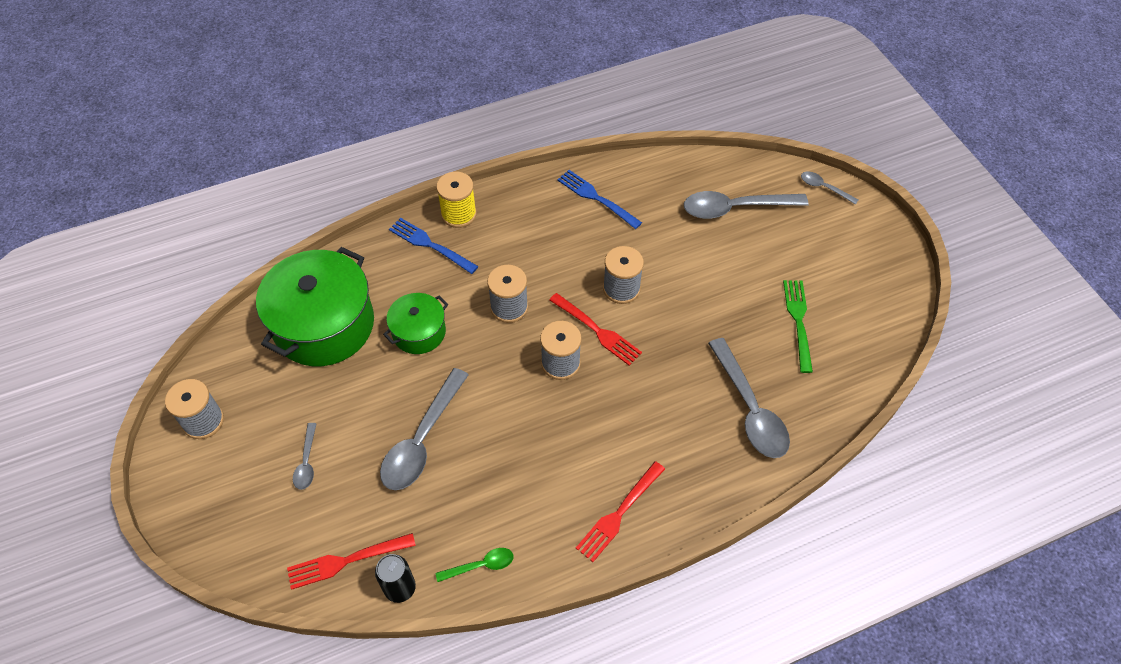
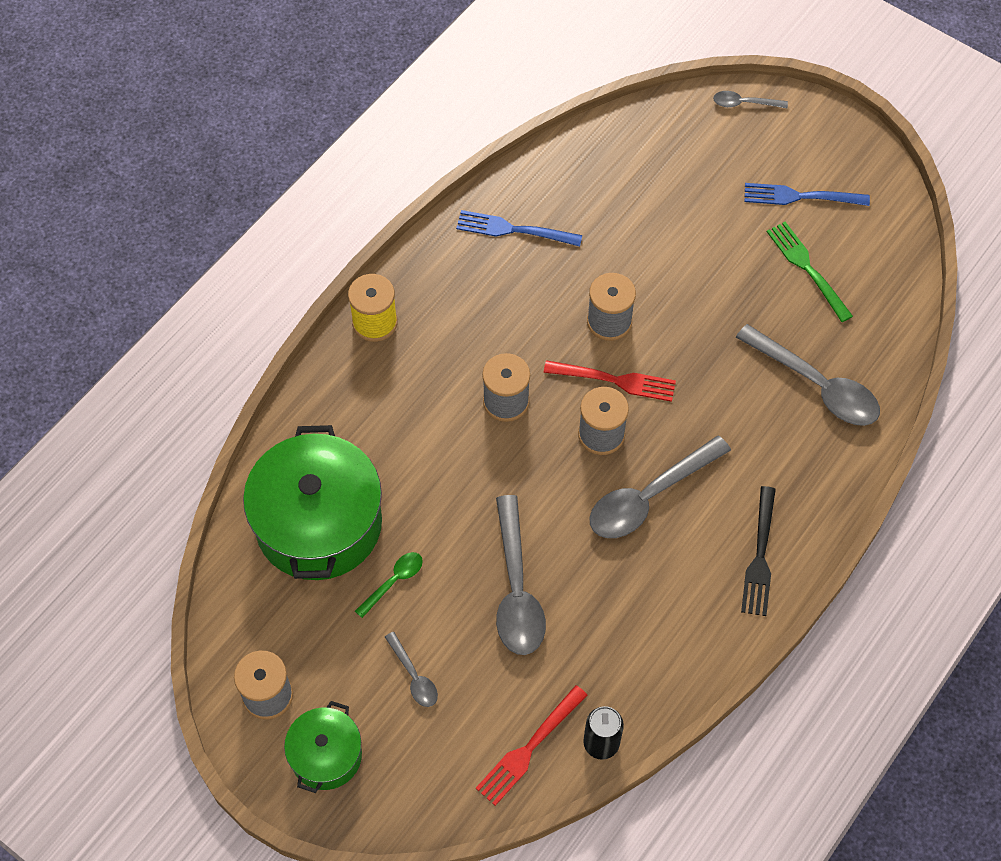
camera: 30 degrees left, 5 degrees up
green pot [383,293,448,354] -> green pot moved to [284,701,362,793]
blue fork [389,218,479,274] -> blue fork moved to [745,183,870,206]
green spoon [435,548,514,582] -> green spoon moved to [355,552,423,618]
red fork [576,461,665,562] -> black fork [741,486,776,616]
grey spoon [684,191,809,219] -> grey spoon moved to [589,435,731,538]

